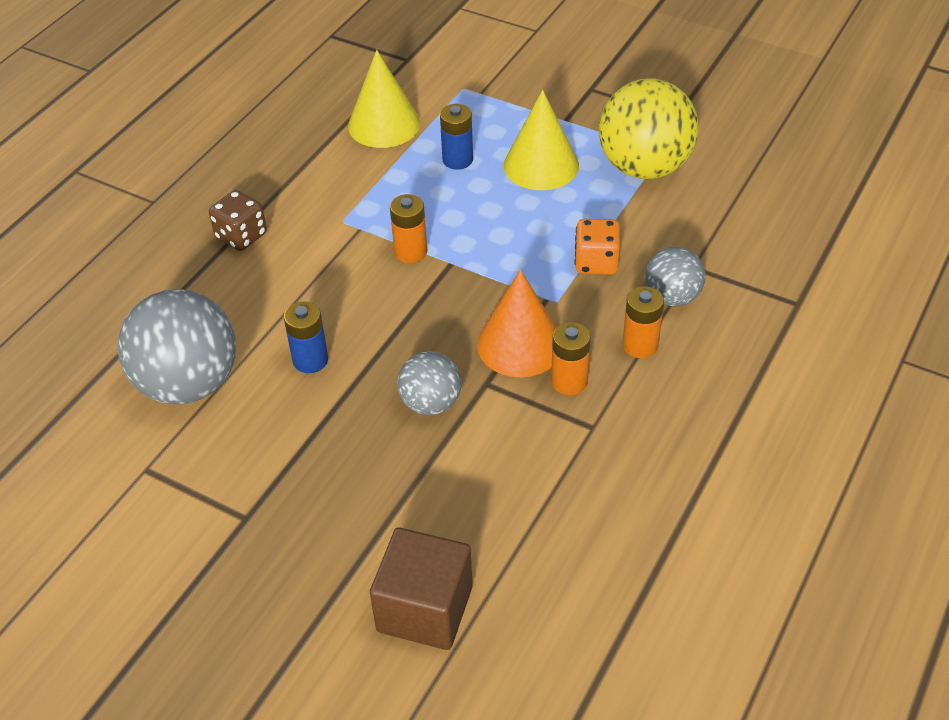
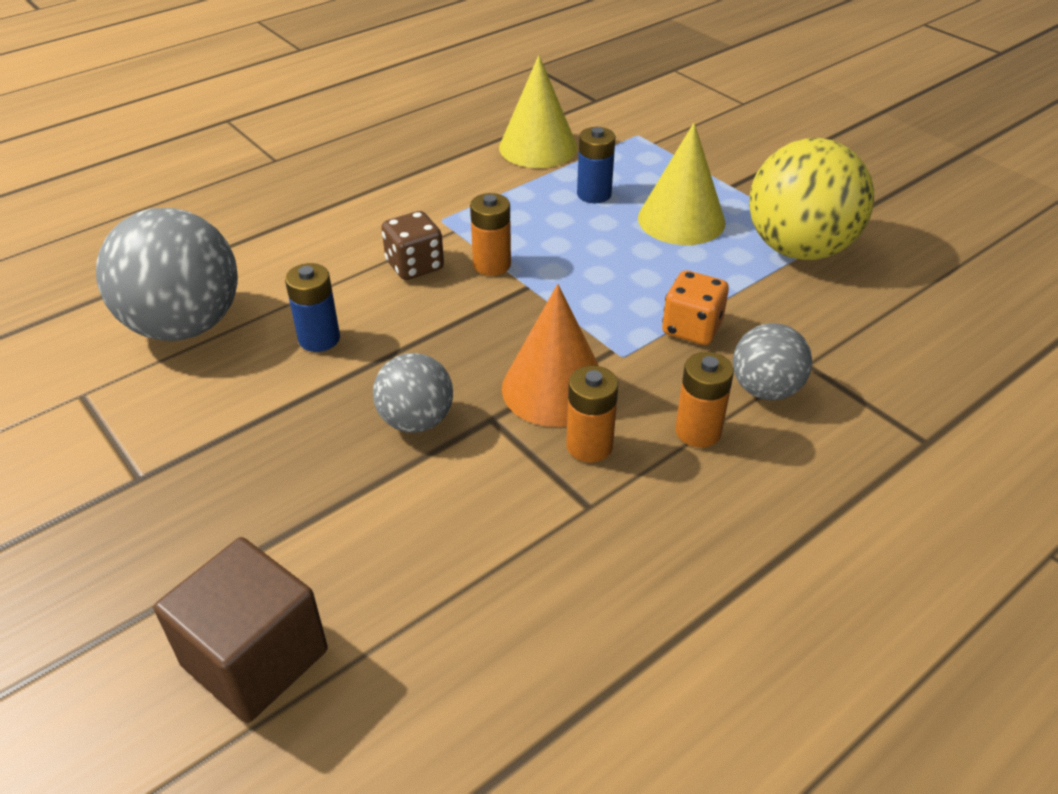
camera: 20 degrees right, 5 degrees down
brown dice [209,190,267,251] -> brown dice moved to [381,211,444,280]

